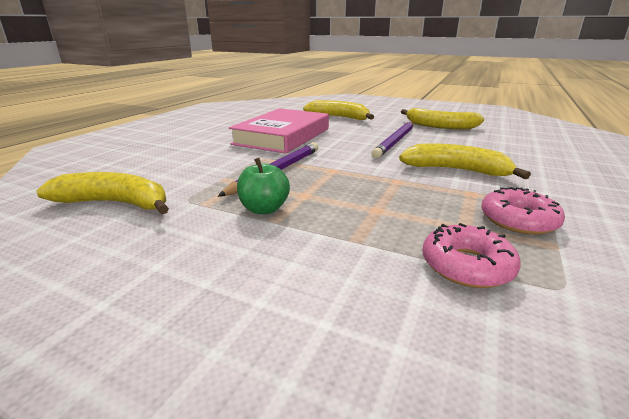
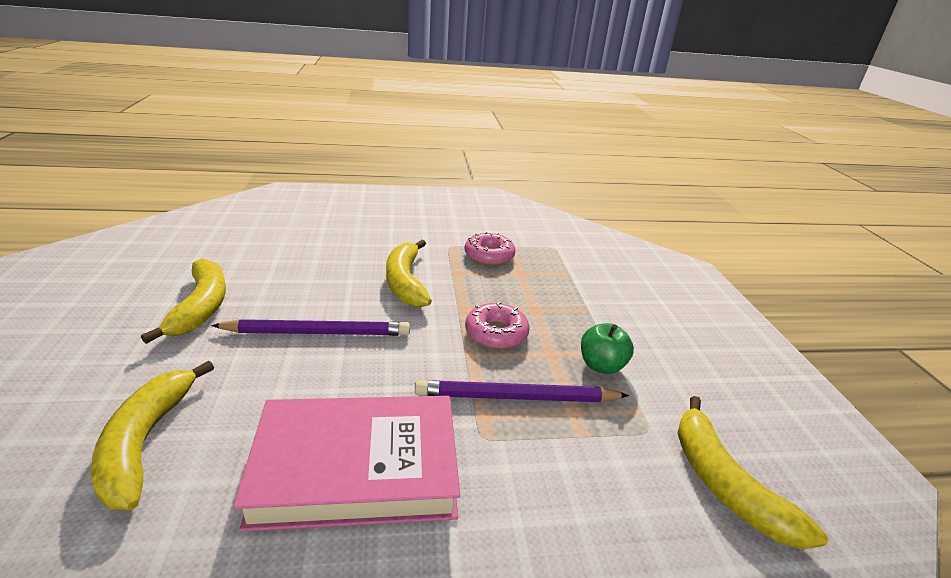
camera: 125 degrees left, 5 degrees up
pink donut [423,223,521,288] -> pink donut moved to [465,302,530,349]

